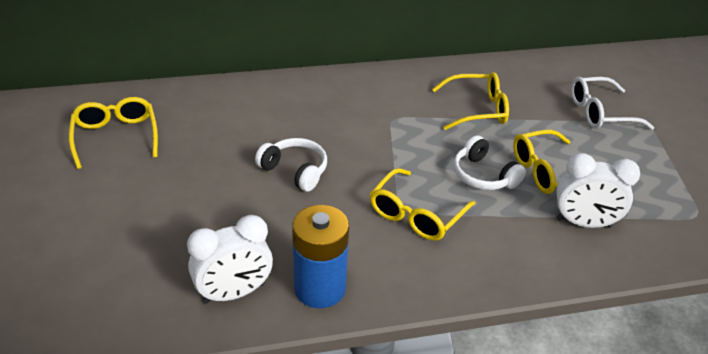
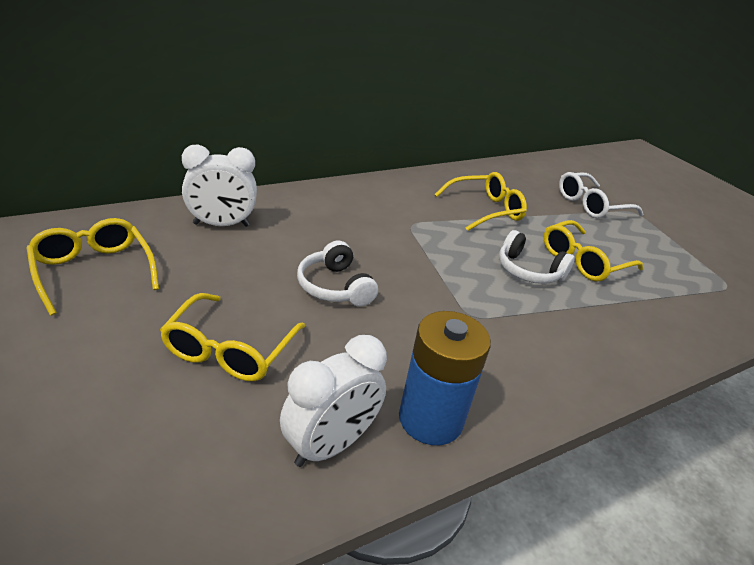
camera: 20 degrees left, 5 degrees down
white headphones [255,138,327,192] -> white headphones turned 135 degrees counterclockwise [297,241,378,307]
yellow glasses [370,168,475,241] -> yellow glasses moved to [160,293,305,381]
white clock [556,153,640,228] -> white clock moved to [182,145,257,227]

